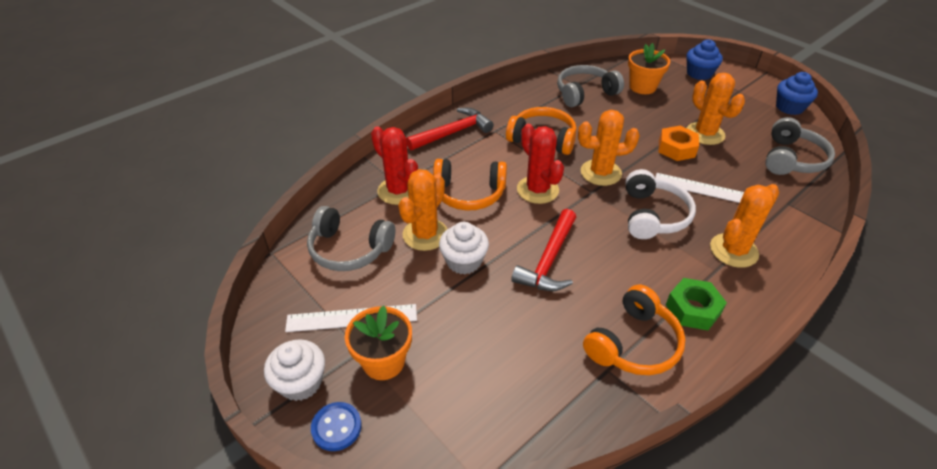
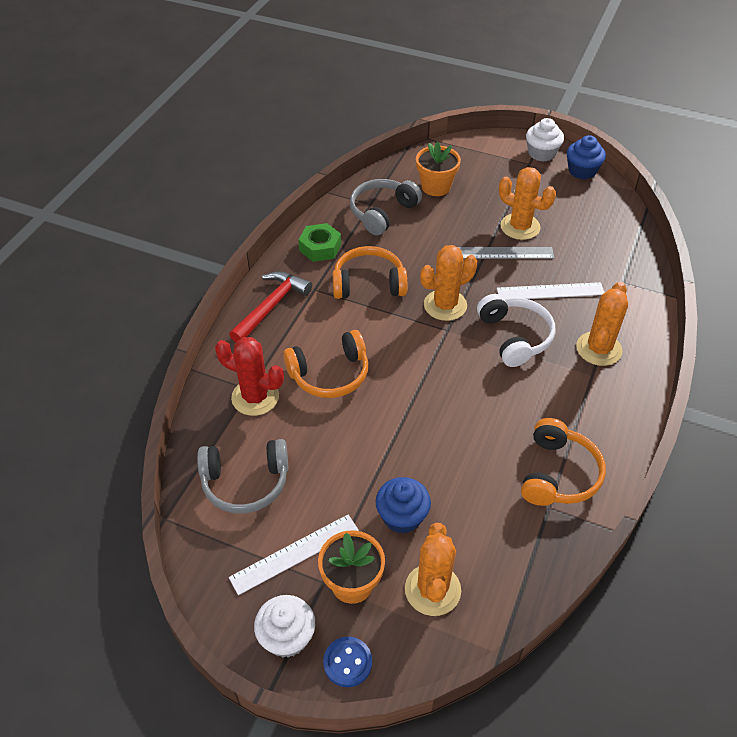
camera: 25 degrees left, 5 degrees up
orange cactus [398,169,447,251] -> orange cactus moved to [405,523,461,616]
white cupcake [439,222,489,274] -> white cupcake moved to [526,118,564,162]
red hammer [511,209,576,291] -> none
red cactus [517,124,564,204] -> none
orange nut [658,126,699,161] -> grey ruler [458,247,554,259]
green nut [666,278,727,330] -> green nut moved to [298,223,341,262]
blue cupcake [687,39,723,80] -> blue cupcake moved to [376,477,431,534]
grey headphones [765,117,835,175] -> none

